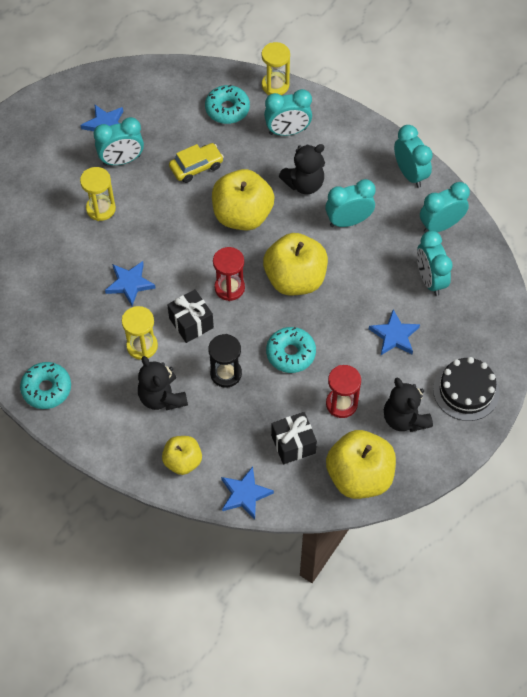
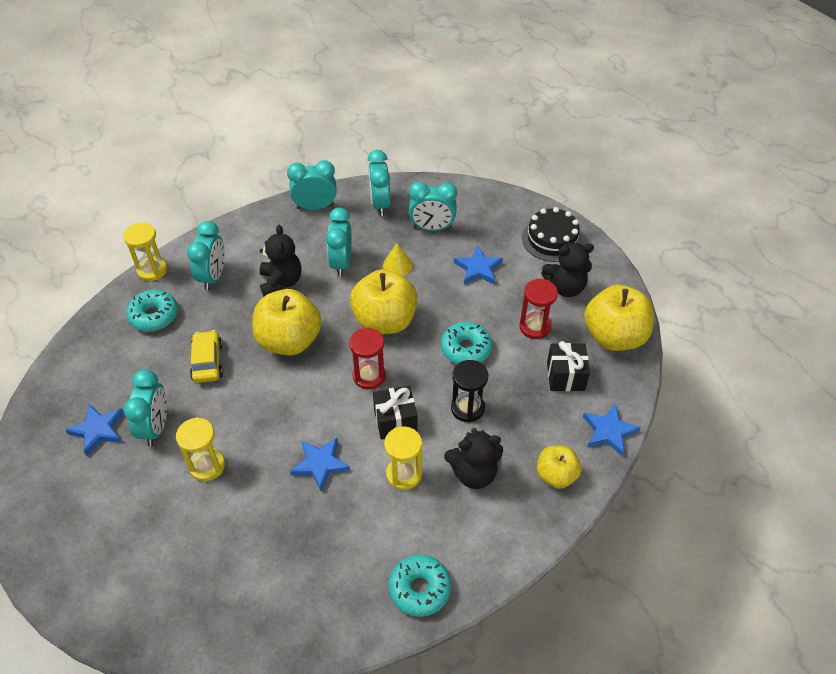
camera: 70 degrees left, 10 degrees down
none -> yellow cone [383,243,412,276]

